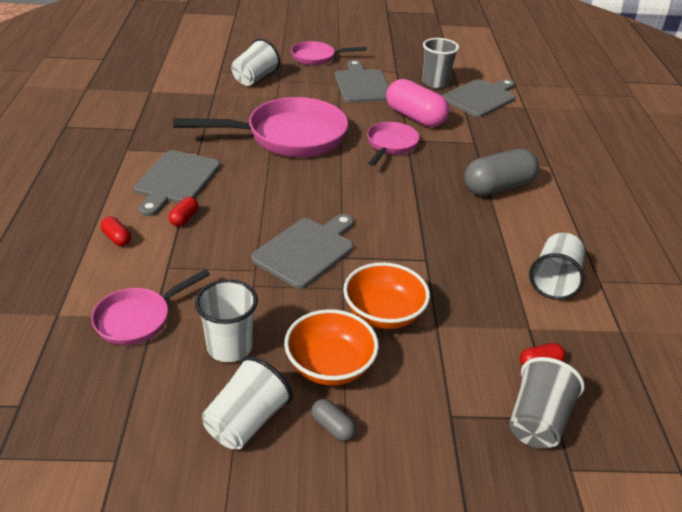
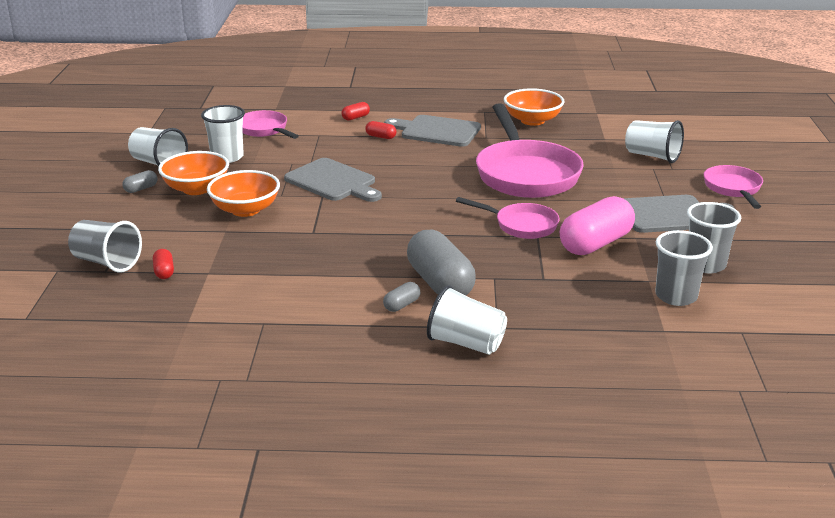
camera: 95 degrees right, 10 degrees down
grey cutting board [442,79,516,117] -> grey cup [655,230,713,306]
white cup [529,233,585,300] -> white cup moved to [427,285,507,355]
none -> grey capsule [383,282,420,312]
none -> orange bowl [504,88,564,126]

